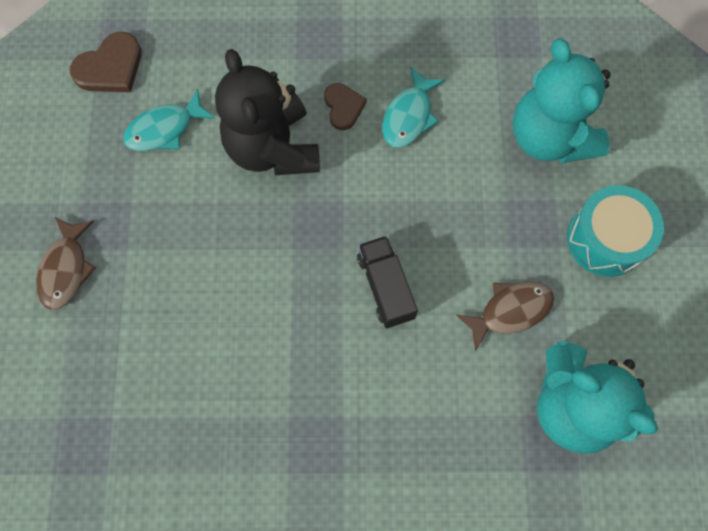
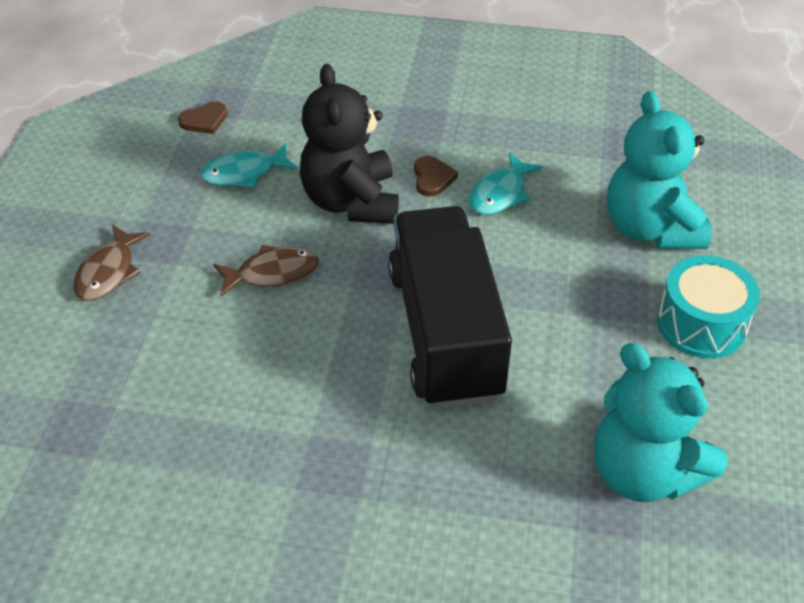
camera: 10 degrees right, 25 degrees down
brown heart [70,32,142,92] -> brown heart [178,101,227,134], size x0.66
black truck [357,236,418,328] -> black truck [388,206,512,409], size x2.18
brown fish [456,282,554,352] -> brown fish moved to [213,245,319,296]

